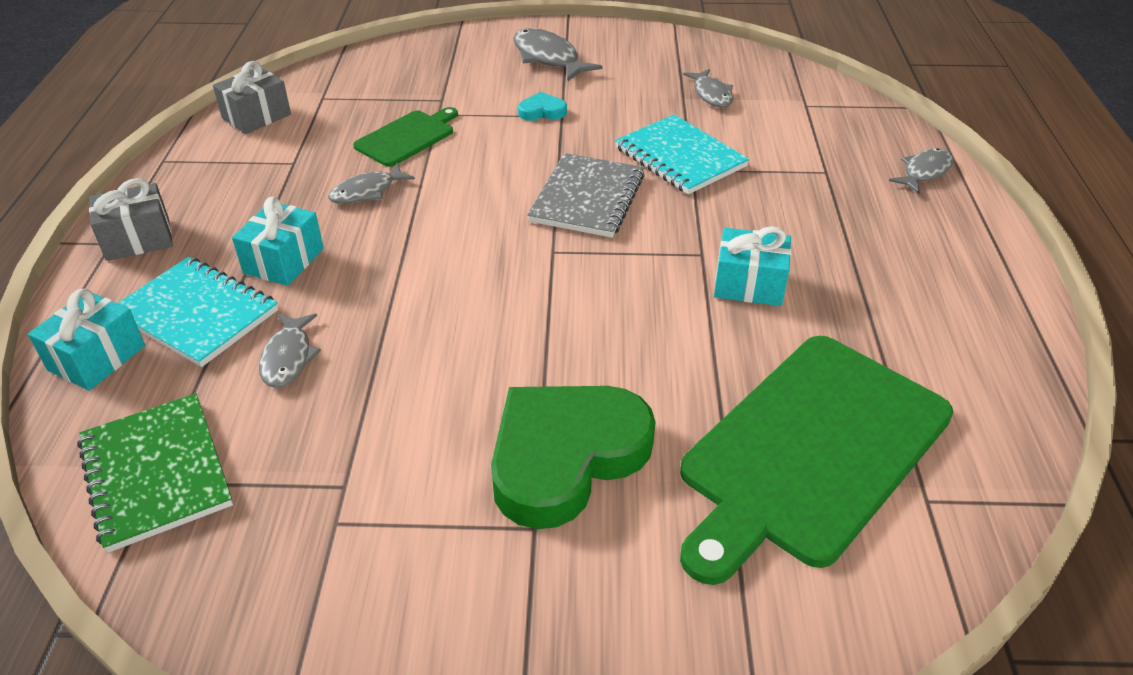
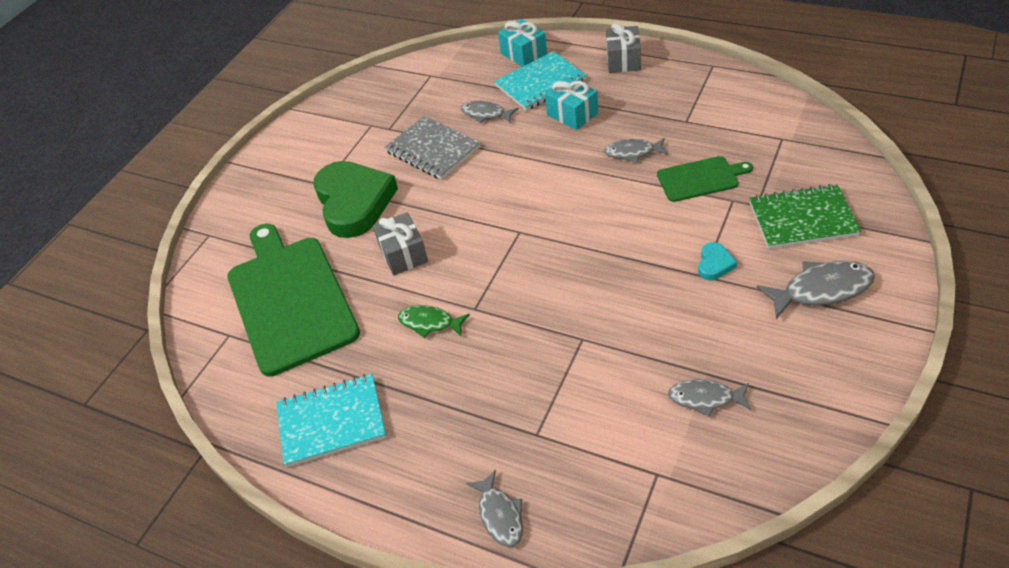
camera: 120 degrees right, 5 degrees up
green notebook [77,393,233,553] -> green notebook moved to [749,184,861,249]
grey gift [213,61,291,134] -> grey gift moved to [373,212,428,275]
grey fish [328,163,415,204] -> grey fish turned 75 degrees counterclockwise [604,138,668,162]
green cutting board [353,107,458,167] -> green cutting board turned 75 degrees counterclockwise [657,156,753,202]
grey notebook [527,153,645,238] -> grey notebook moved to [384,116,480,180]
turquoise notebook [615,114,749,194] -> turquoise notebook moved to [276,374,386,467]
turquoise gift [714,226,791,306] -> green fish [398,305,470,338]

